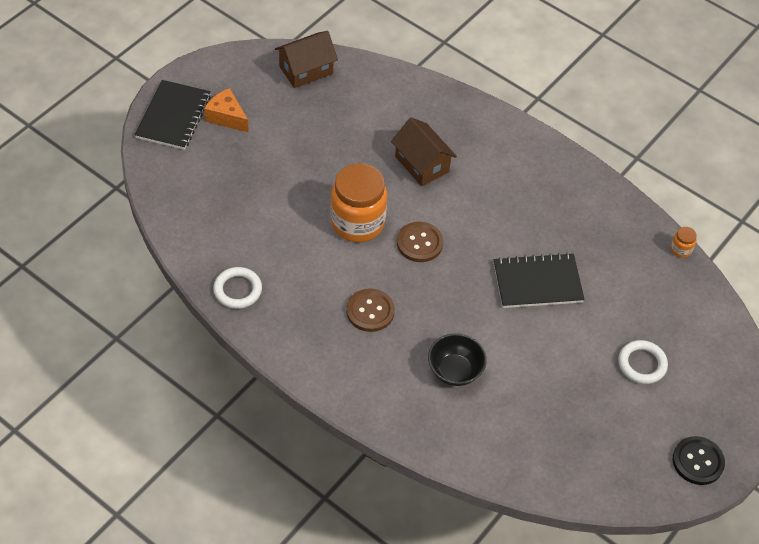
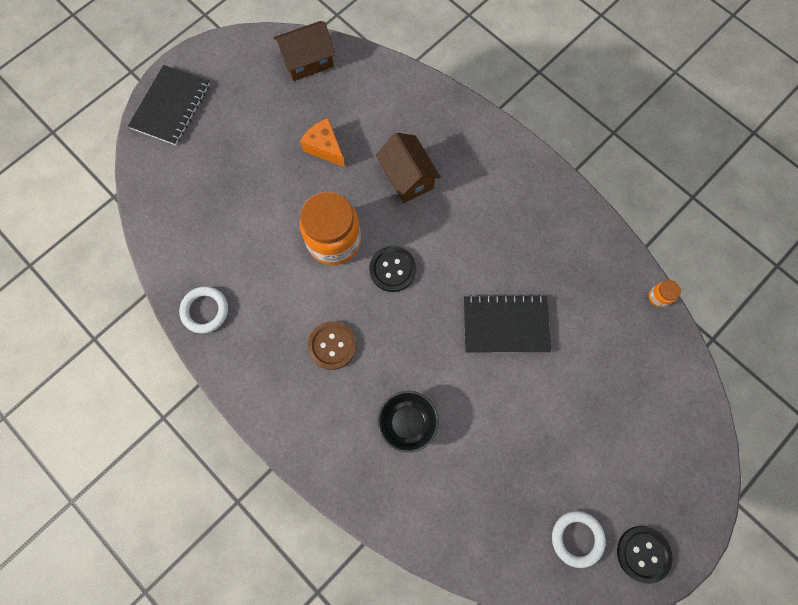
camera: 10 degrees right, 20 degrees up
orange cheese [204,88,249,133] -> orange cheese moved to [300,118,345,167]
brown button [397,222,443,262] -> black button [369,246,416,292]
white ring [618,340,668,384] -> white ring moved to [552,511,606,568]

